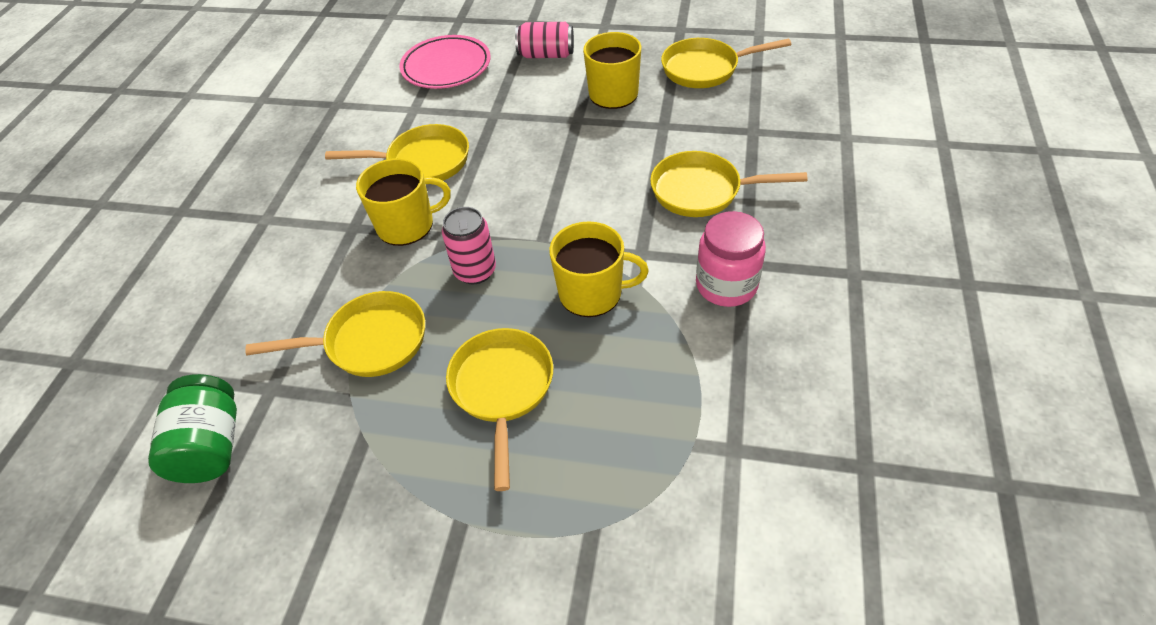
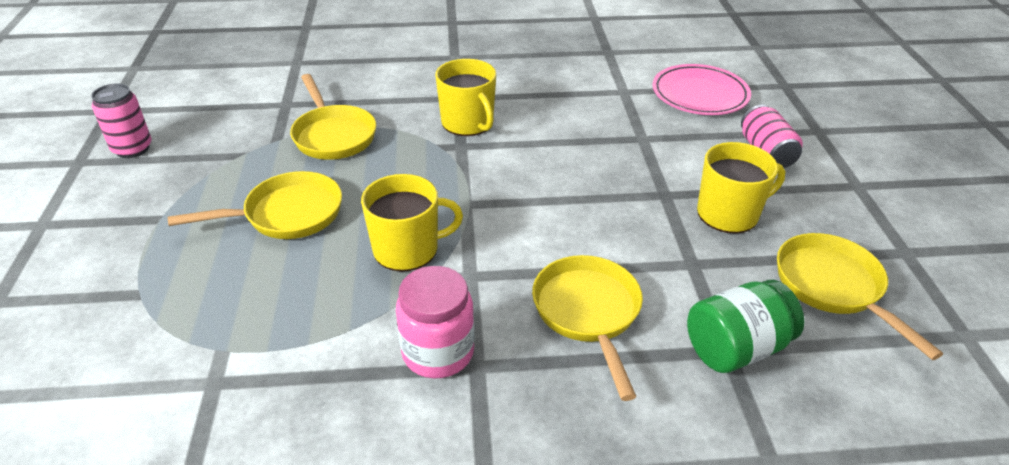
camera: 70 degrees right, 10 degrees down
green jar [148,374,237,483] -> green jar moved to [687,280,804,373]
yellow pan [325,124,469,181] -> none
pink can [442,207,496,285] -> pink can moved to [91,83,152,158]
yellow mug [549,221,649,317] -> yellow mug turned 90 degrees counterclockwise [361,174,463,272]

